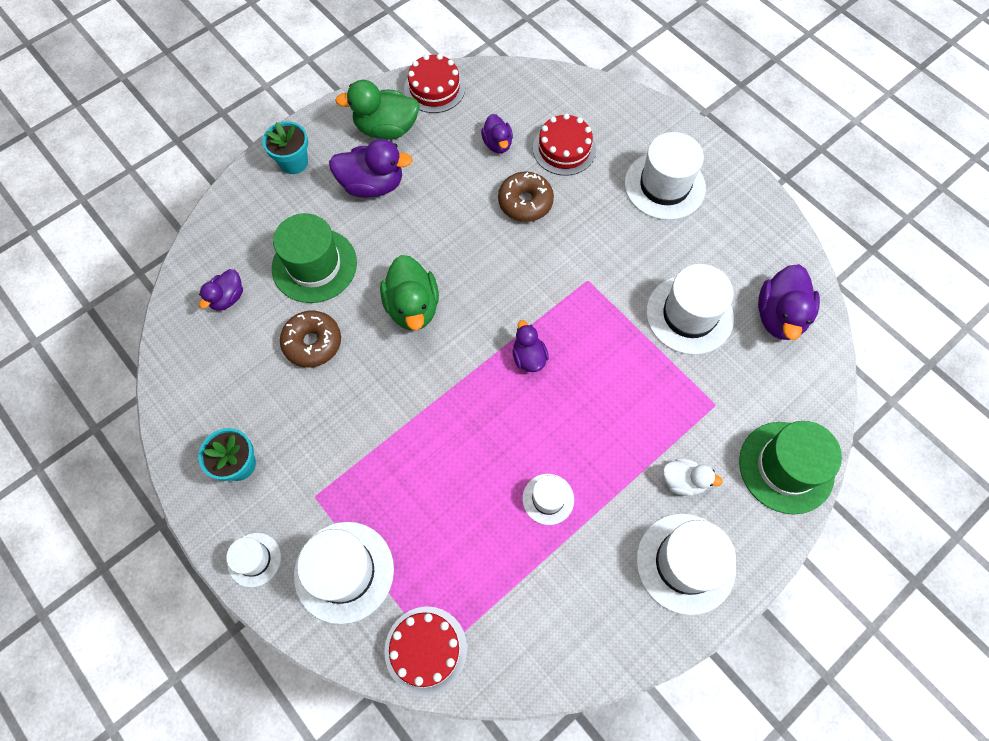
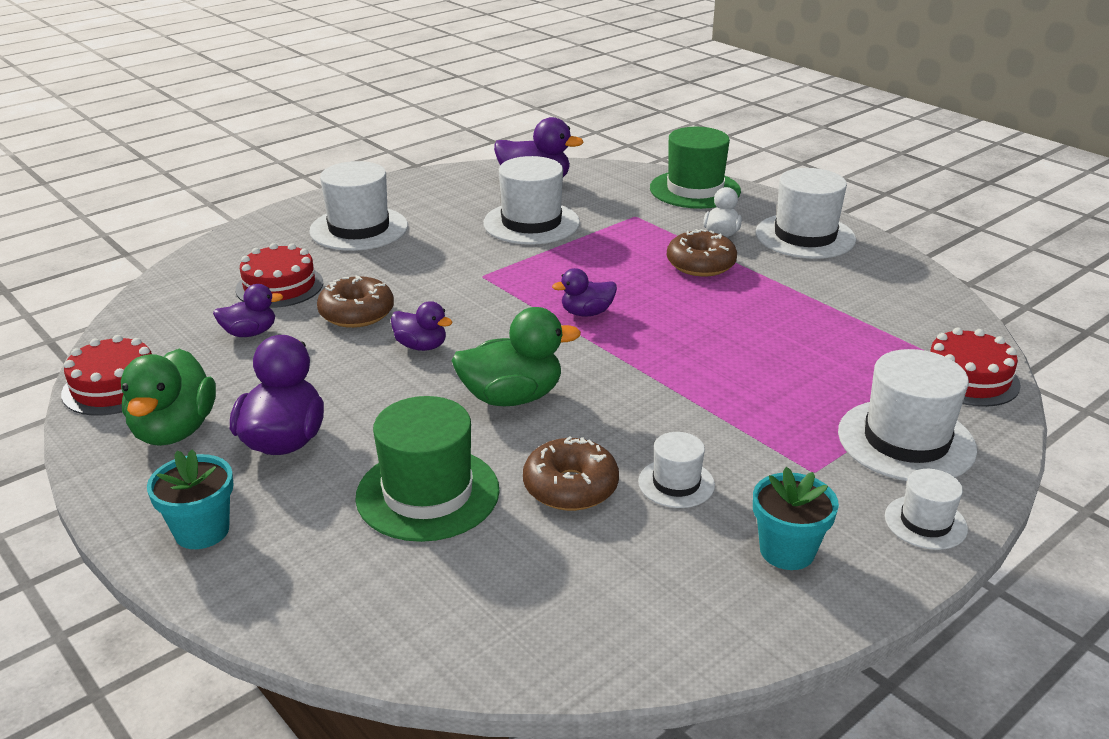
camera: 90 degrees left, 35 degrees down
purple duck [199,269,243,311] -> purple duck moved to [391,301,452,351]
white hat [522,474,574,525] -> white hat moved to [638,432,715,508]
none -> brown donut [667,229,737,277]

